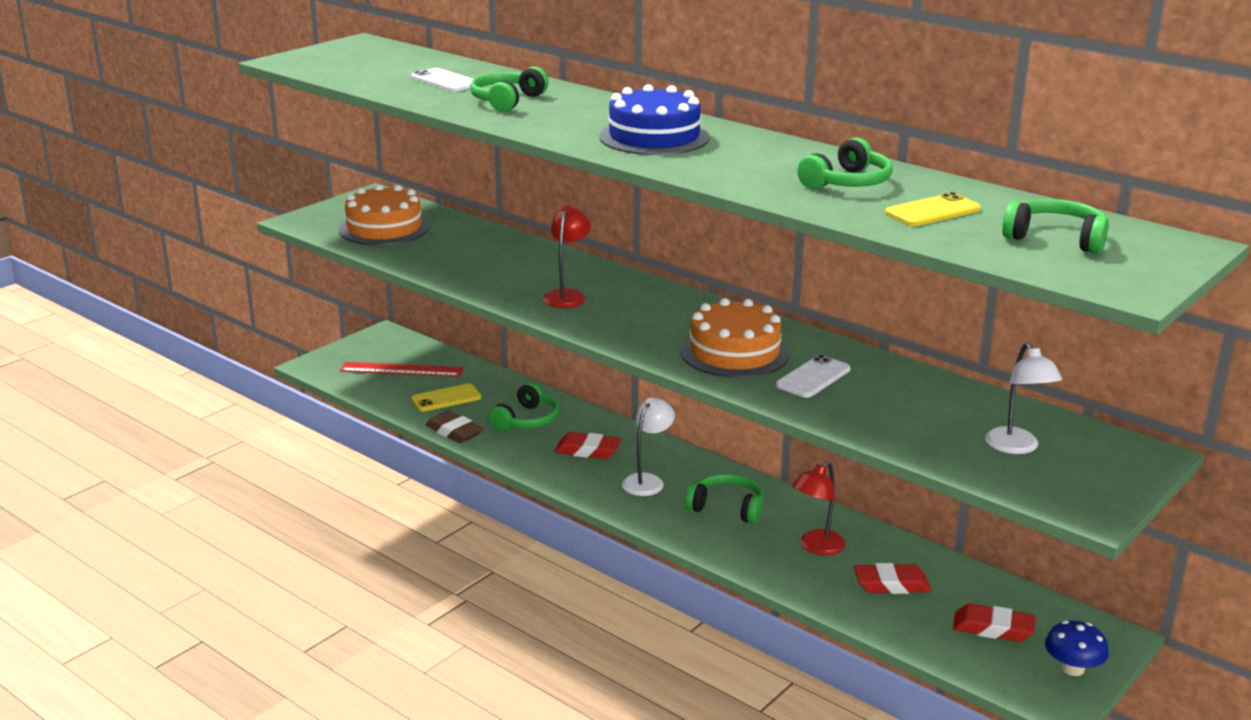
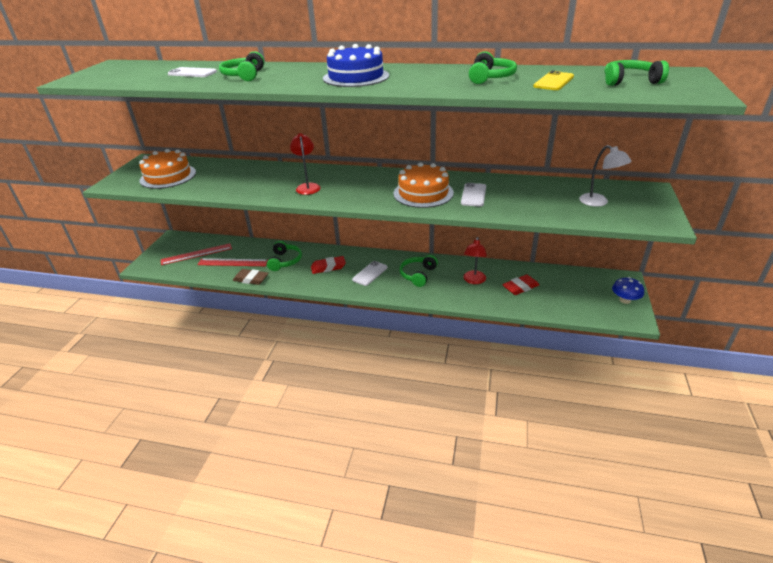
camera: 25 degrees left, 10 degrees up
yellow phone [411,384,481,412] -> red ruler [197,258,268,266]
white lamp [622,398,675,496] -> white phone [352,261,387,286]
green headphones [685,474,764,524] -> green headphones turned 60 degrees counterclockwise [400,255,438,287]
red eraser [953,604,1036,642] -> none

